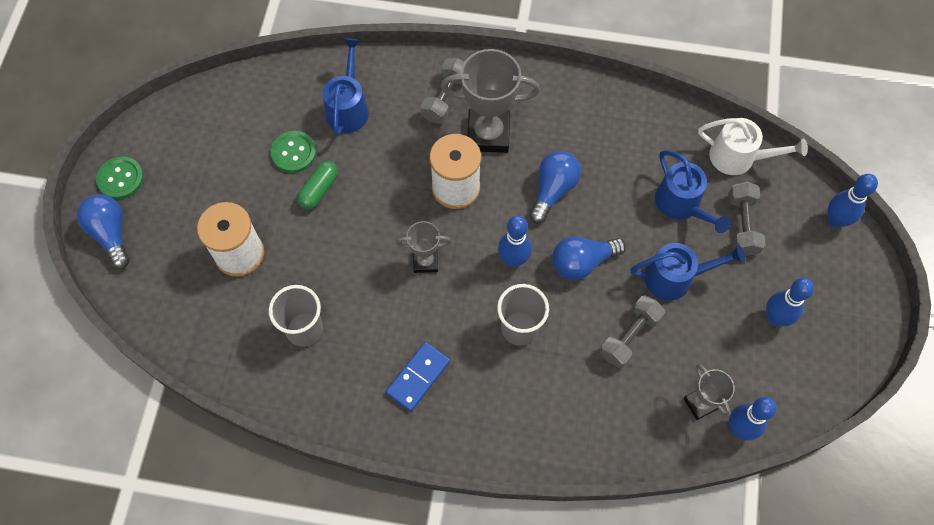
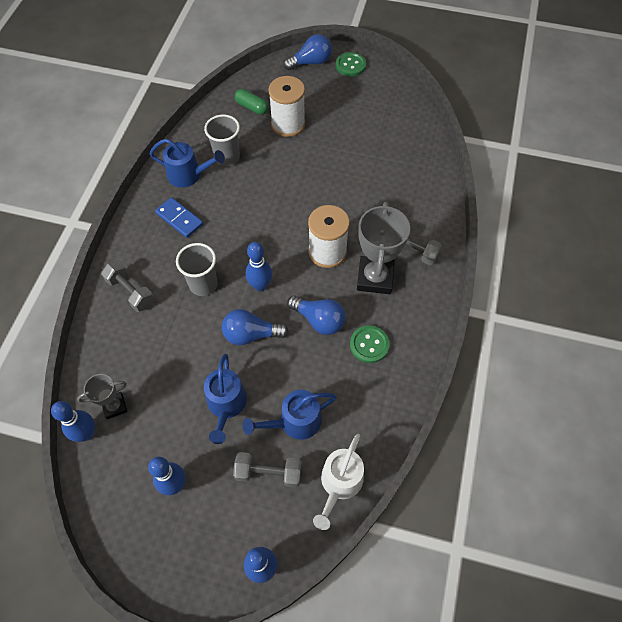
camera: 95 degrees right, 5 degrees down
green button [270,131,316,173] -> green button moved to [350,325,390,363]
green capsule [297,161,338,209] -> green capsule moved to [235,89,268,115]
blue watering can [322,38,369,136] -> blue watering can moved to [149,139,225,187]
grey trophy [396,221,452,273] -> none
blue light bulb [552,236,626,280] -> blue light bulb turned 75 degrees counterclockwise [222,309,289,345]
grey dumbbell [600,295,665,368] -> grey dumbbell moved to [101,261,154,312]

